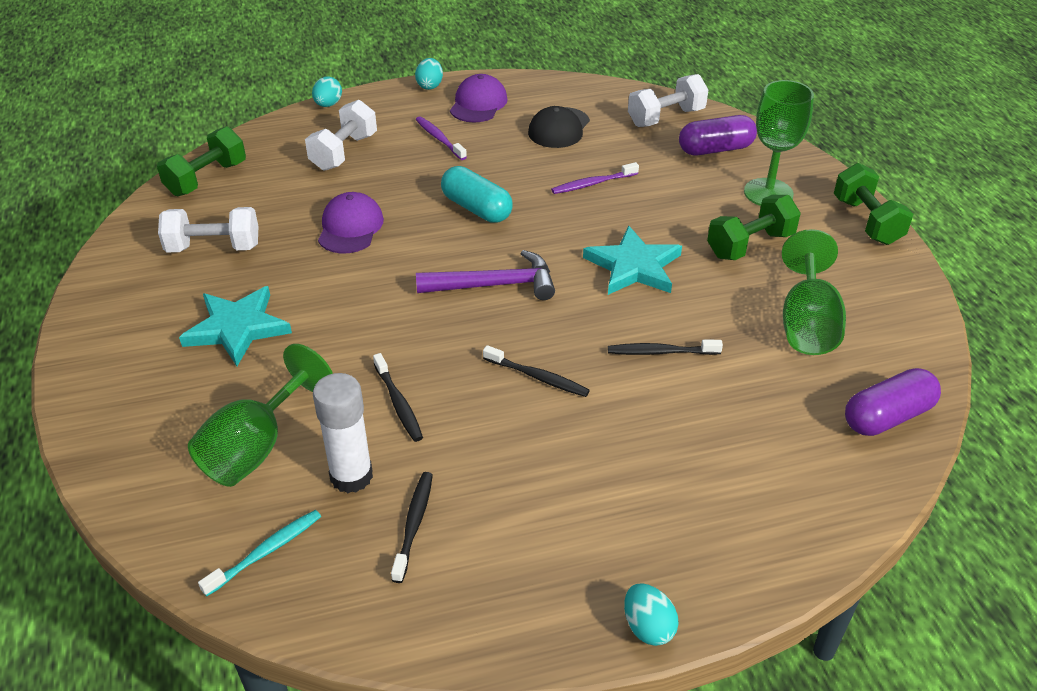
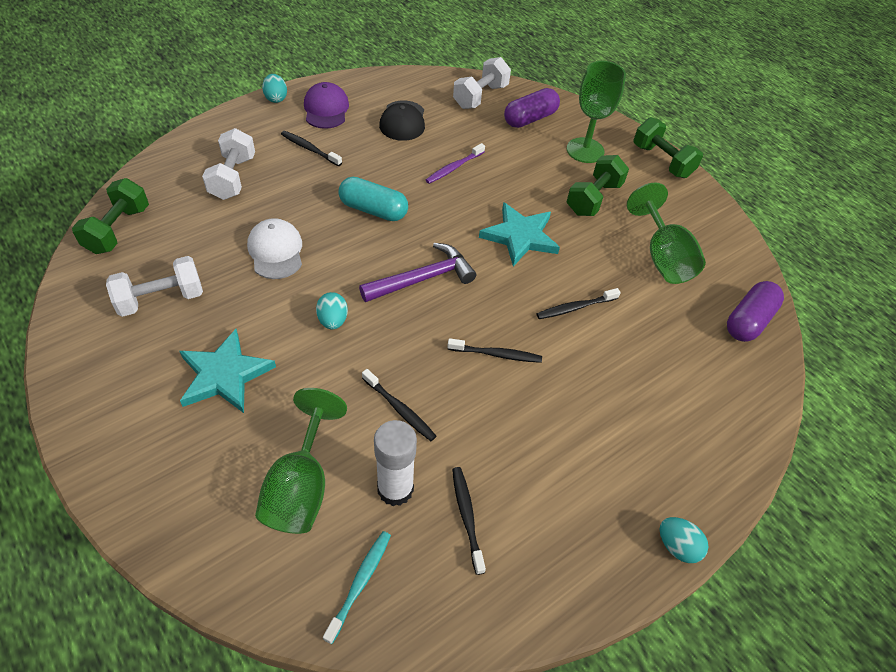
camera: 25 degrees left, 10 degrees up
turquoise egg [312,76,342,107] -> turquoise egg moved to [316,292,348,329]
purple cap [318,192,384,253] -> white cap [247,218,302,279]
purple toothbrush [415,116,467,160] -> black toothbrush [281,131,342,166]

